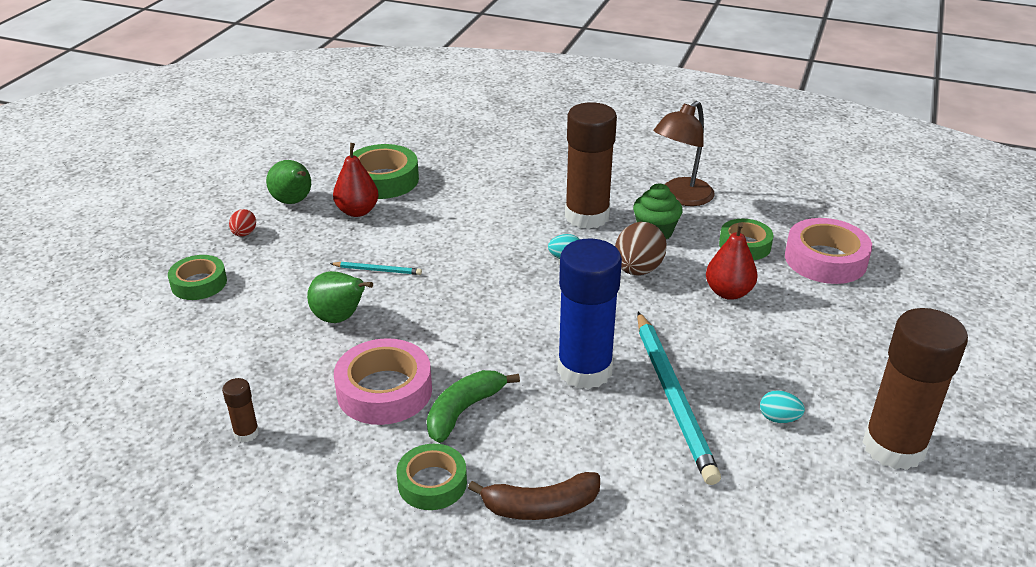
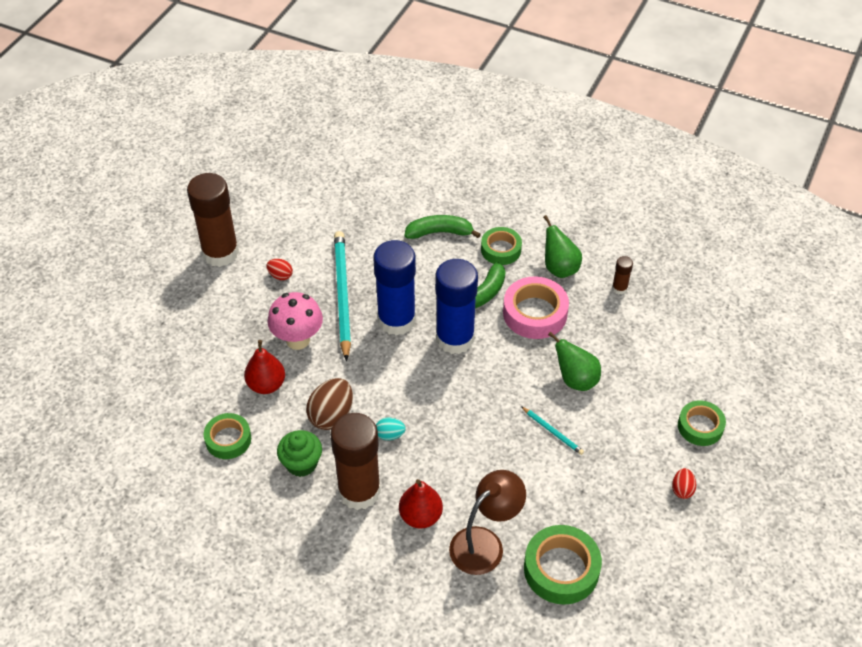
camera: 175 degrees left, 15 degrees up
green pear [266,160,311,204] -> green pear moved to [543,215,582,278]
turquoise pencil [330,262,422,275] -> turquoise pencil turned 150 degrees counterclockwise [521,406,584,455]
red pear [333,143,379,217] -> red pear moved to [399,479,443,529]
brown banana [468,472,600,520] -> green banana [404,215,481,239]
brown lamp [654,101,715,206] -> brown lamp moved to [449,470,526,575]
turquoise egg [760,390,805,423] -> red egg [266,259,293,280]
pink tape [785,218,872,284] -> none
none -> pink mushroom [267,292,323,350]
none -> blue glue stick [435,259,478,354]

